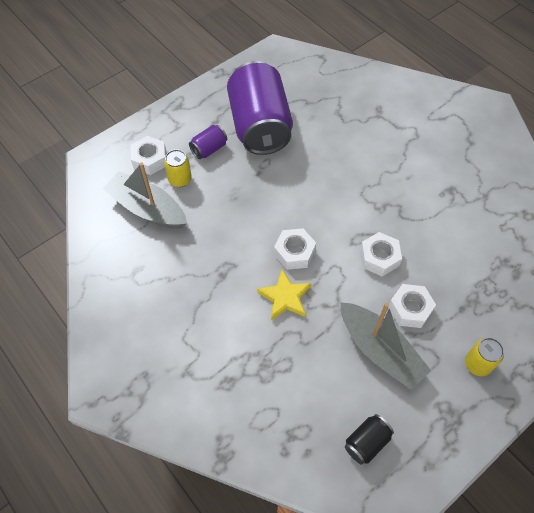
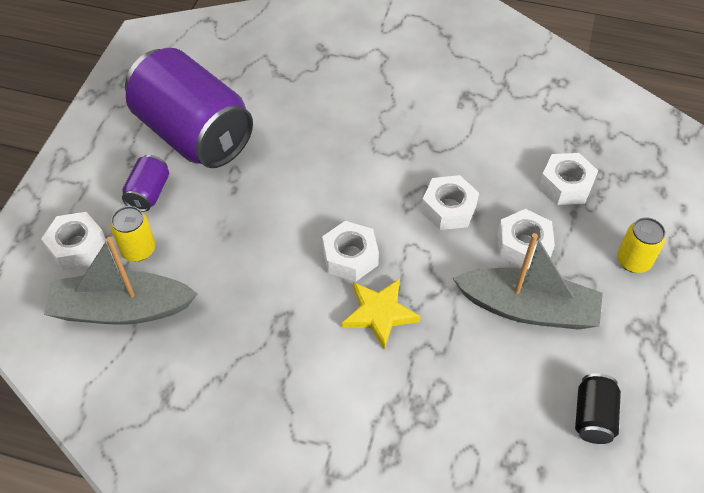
camera: 35 degrees left, 5 degrees down
none -> white nut [539,153,598,205]

